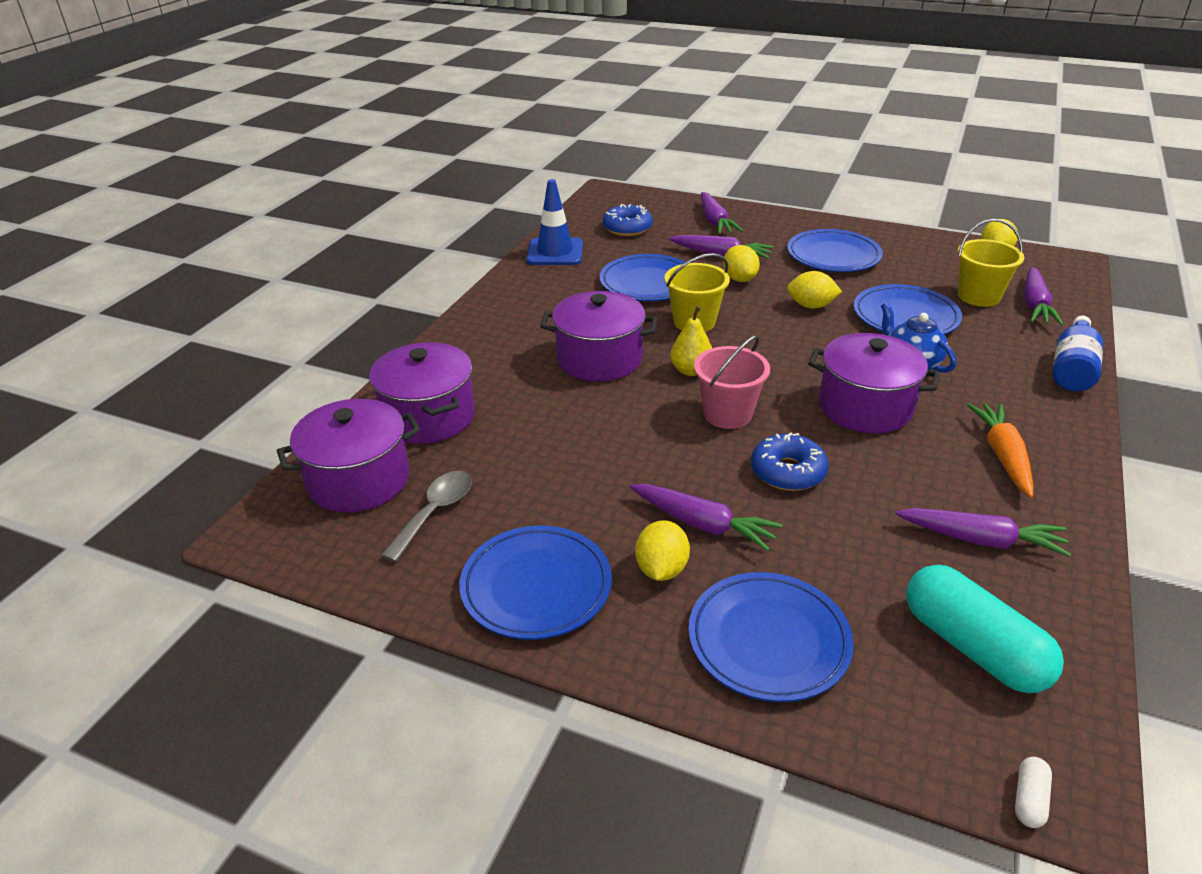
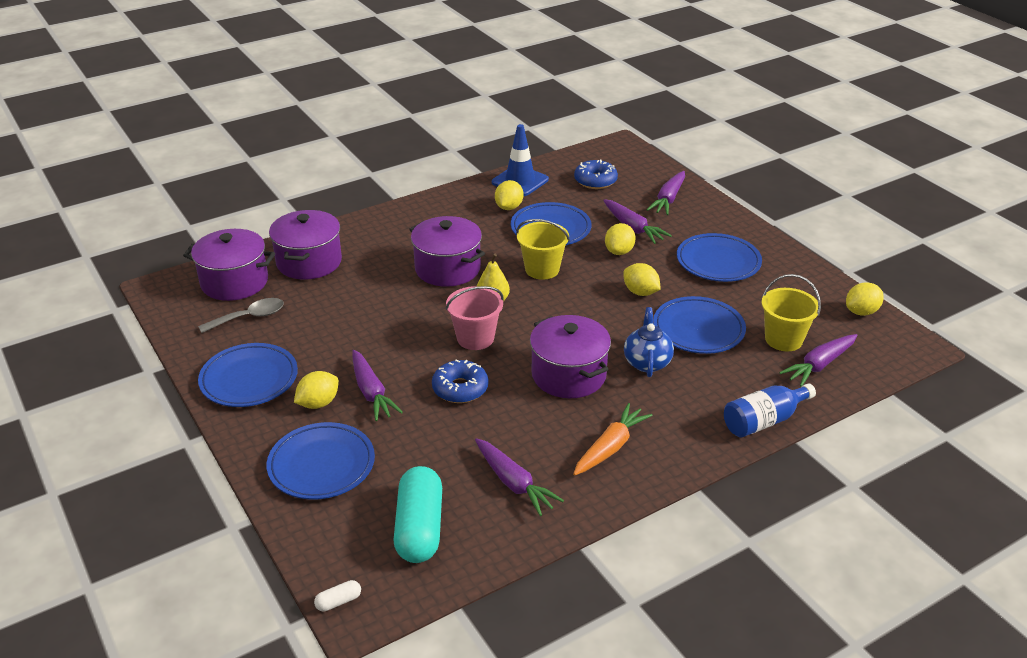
camera: 35 degrees right, 0 degrees up
none -> yellow lemon [495,180,523,210]

